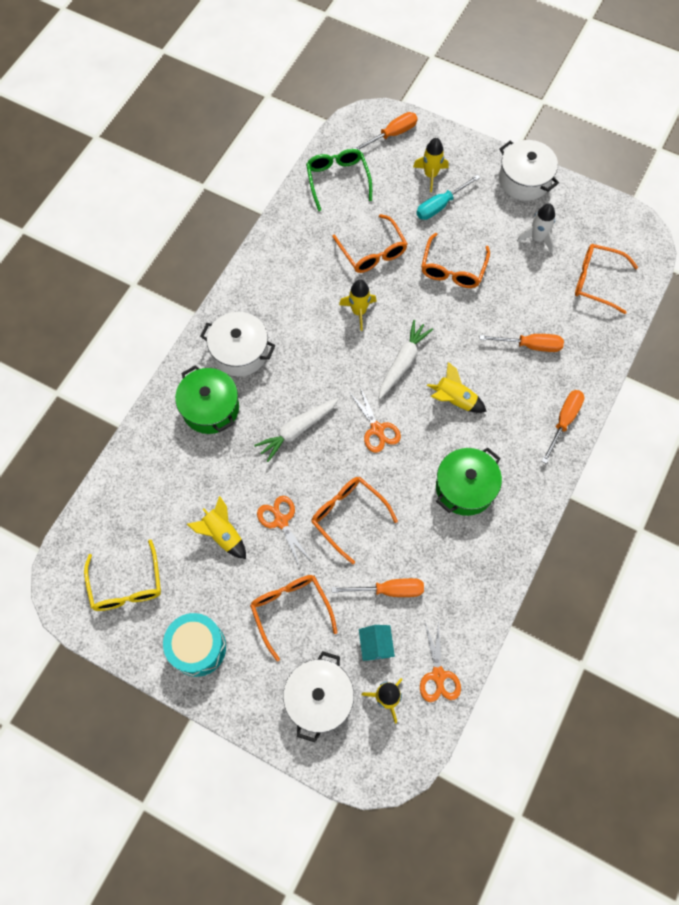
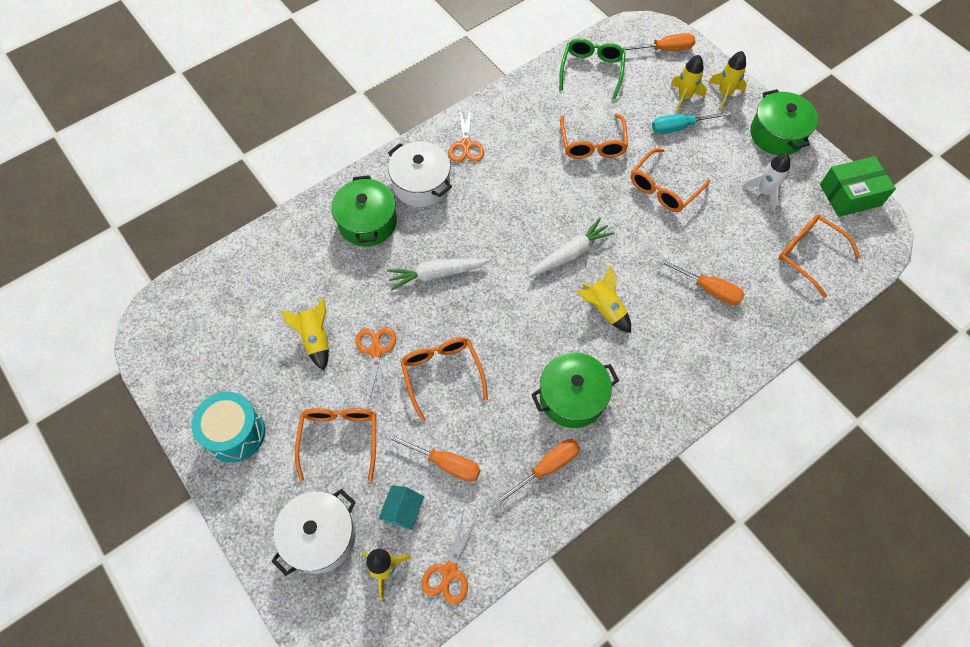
camera: 25 degrees right, 5 degrees down
yellow glasses [84,539,161,611] -> none
yellow rocket [339,280,377,331] -> yellow rocket moved to [708,51,747,110]
orange scissors [349,387,401,453] -> orange scissors moved to [448,107,484,162]
white pot [499,140,559,201] -> green pot [750,89,818,155]
orange screwdriver [542,390,585,464] -> orange screwdriver moved to [494,439,580,506]
none -> green box [820,156,896,217]

